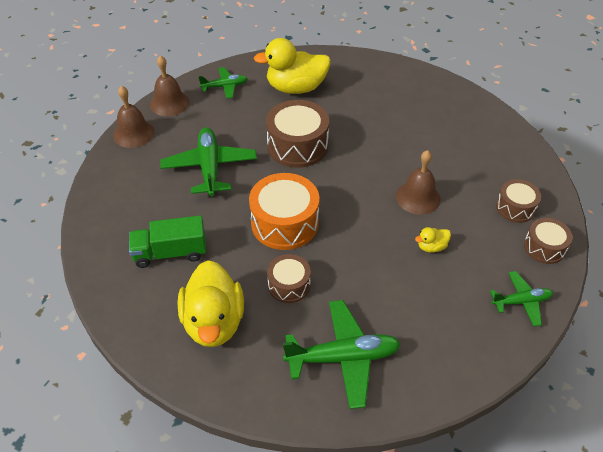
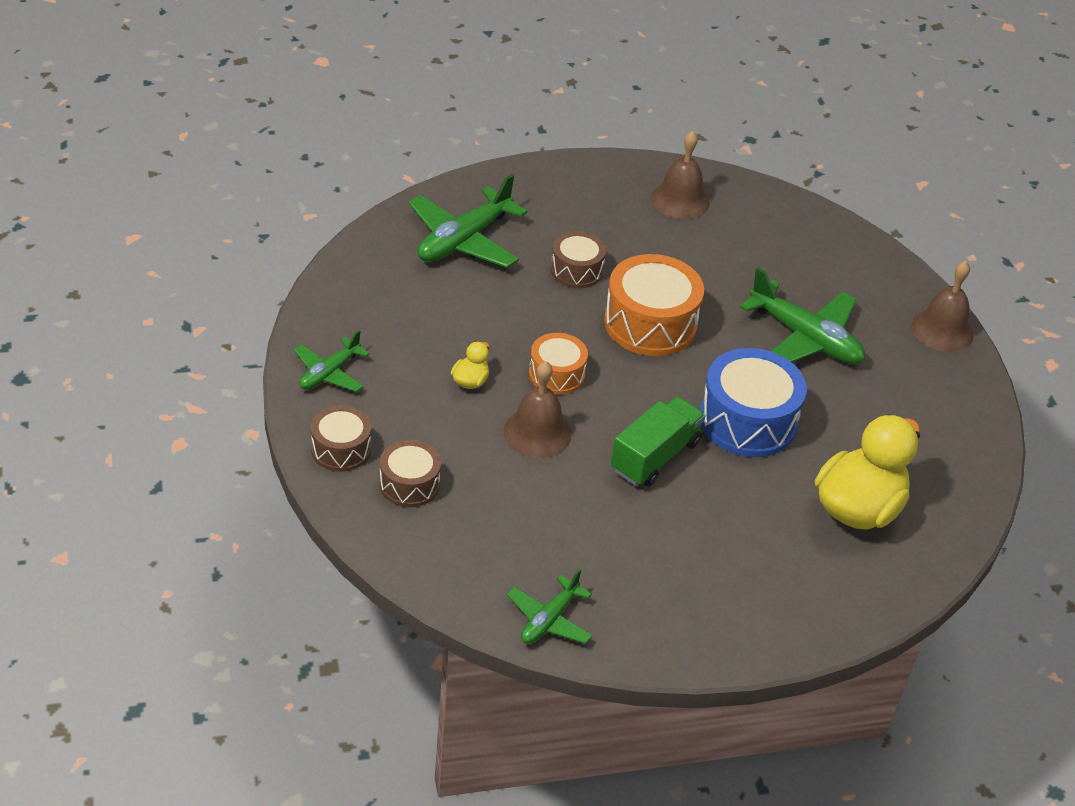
camera: 135 degrees right, 5 degrees down
green truck [129,216,207,268] -> green truck moved to [611,397,706,487]
brown bell [150,55,189,116] -> brown bell moved to [651,131,710,219]
yellow duck [177,260,244,347] -> none
green plane [198,67,248,99] -> green plane moved to [507,569,592,644]
brown drum [266,100,329,168] -> blue drum [700,348,807,457]
none -> orange drum [529,333,588,395]

